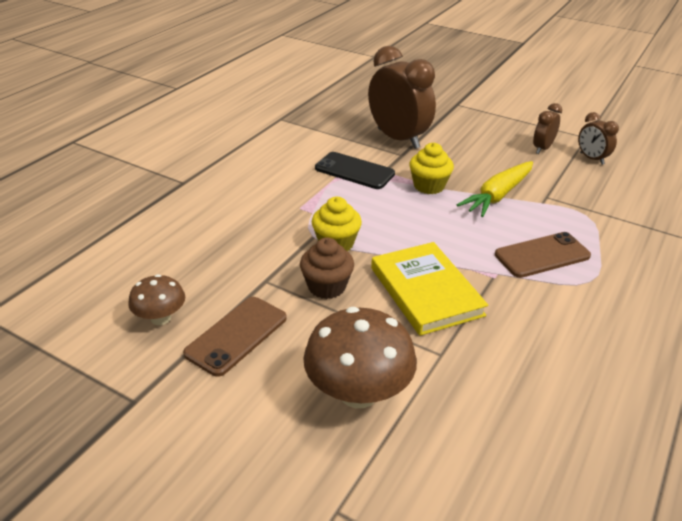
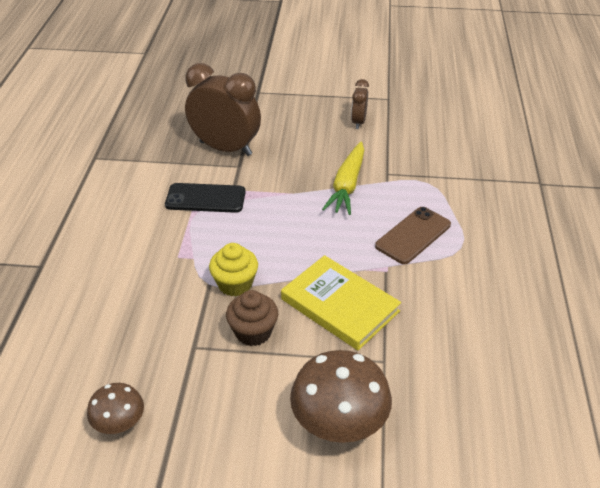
camera: 25 degrees left, 5 degrees up
brown phone [183,297,287,377] -> none
yellow cupcake [409,143,454,194] -> none
brown clock [578,112,619,165] -> none

